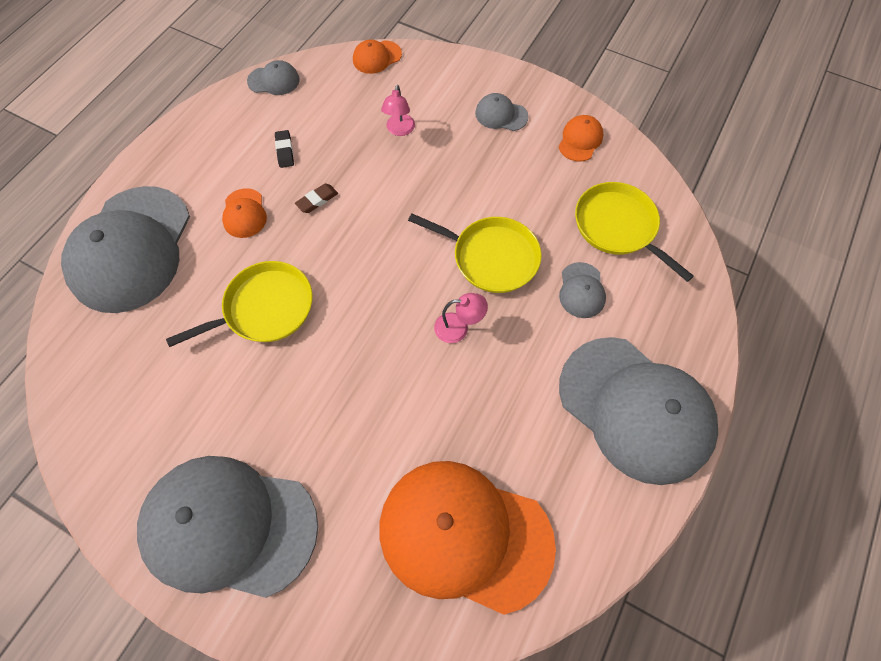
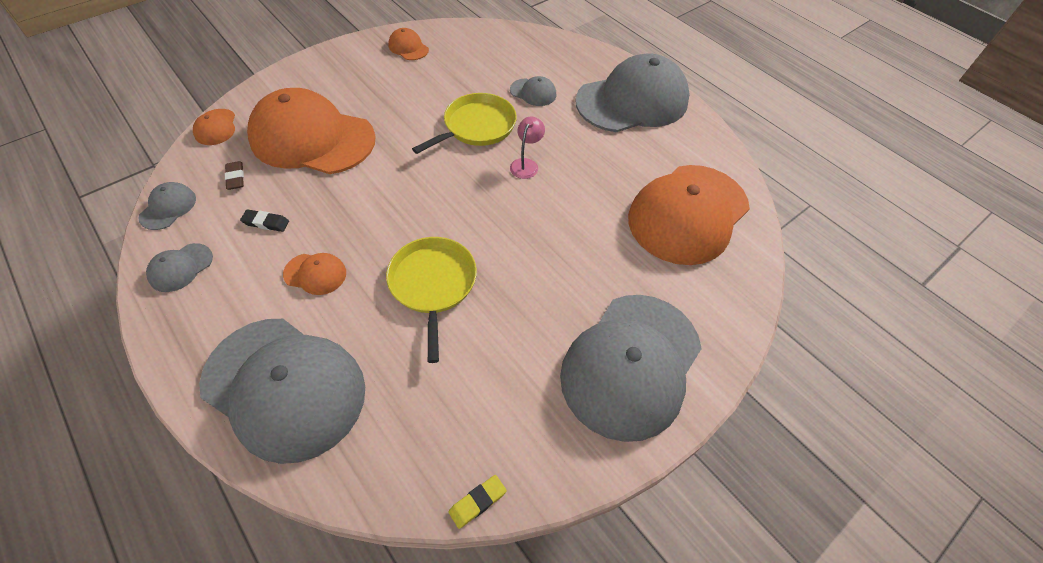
camera: 70 degrees left, 10 degrees down
brown eraser [295,184,338,213] -> brown eraser moved to [225,161,244,190]
pink lamp [381,85,415,136] -> orange cap [247,88,376,174]
grey cap [475,93,529,131] -> grey cap moved to [146,243,213,292]
yellow pan [575,182,694,282] -> none
none -> yellow eraser [449,475,507,529]

